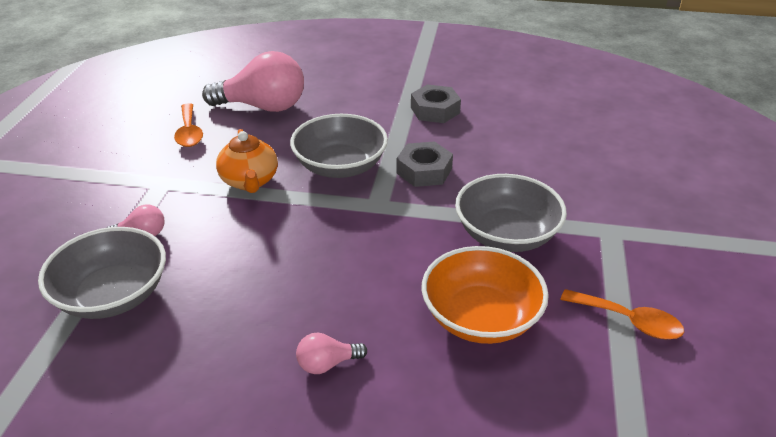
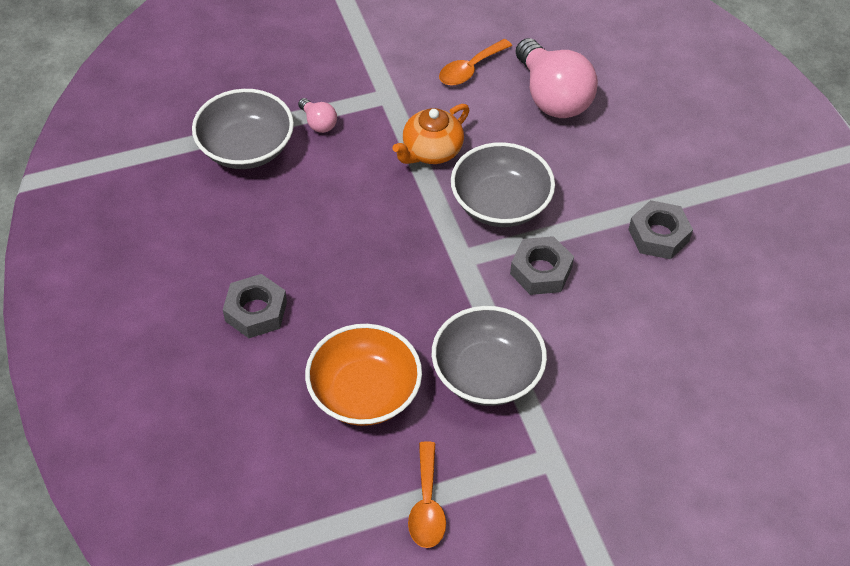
camera: 60 degrees right, 15 degrees up
pink light bulb [296,333,367,374] -> grey nut [223,274,287,338]

